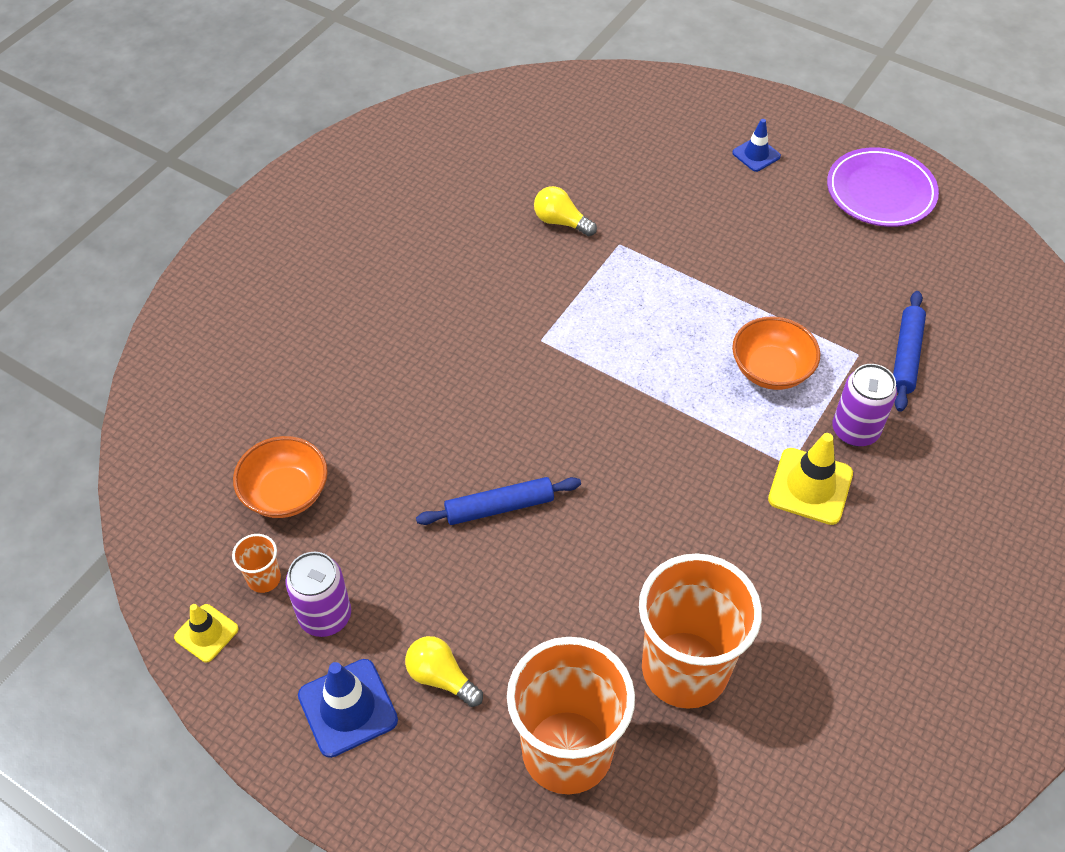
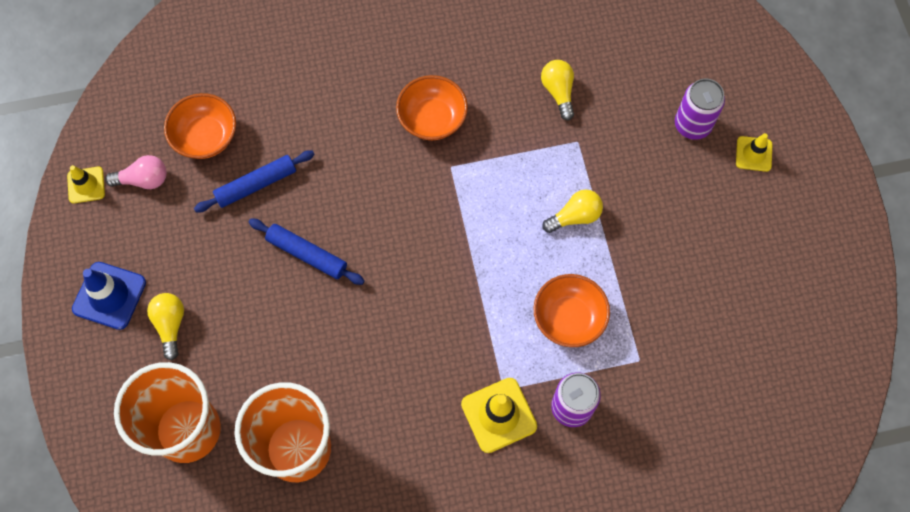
camera: 45 degrees right, 15 degrees up
orange cup [232,534,281,593] -> pink light bulb [105,155,167,189]
purple can [286,552,351,637] -> purple can moved to [675,79,725,140]
blue traffic cone [732,119,781,172] -> yellow traffic cone [736,133,773,172]
purple plate [827,147,939,227] -> none
blue rolling pin [893,291,926,412] -> blue rolling pin moved to [194,150,315,213]
none -> orange bowl [396,75,468,140]
none -> yellow light bulb [542,189,603,233]

